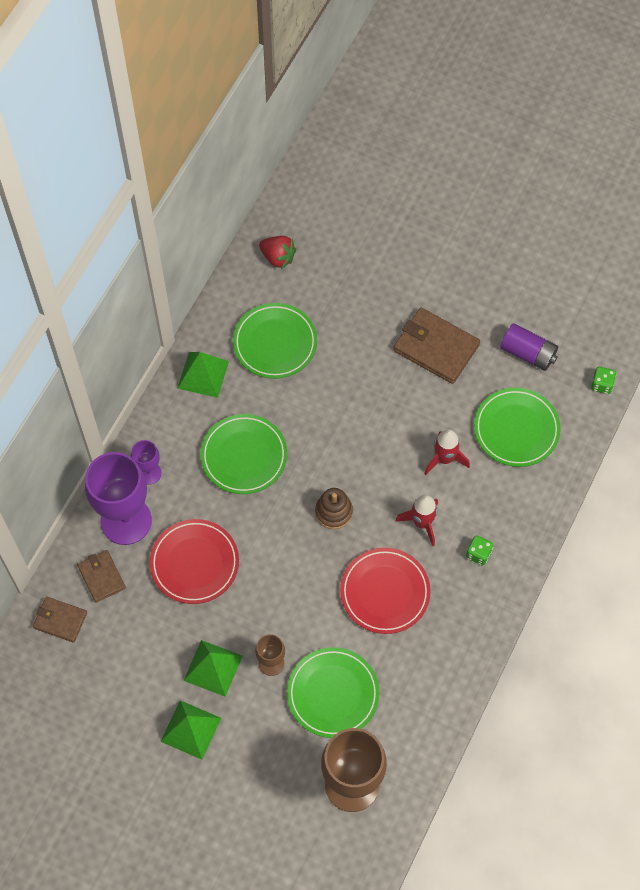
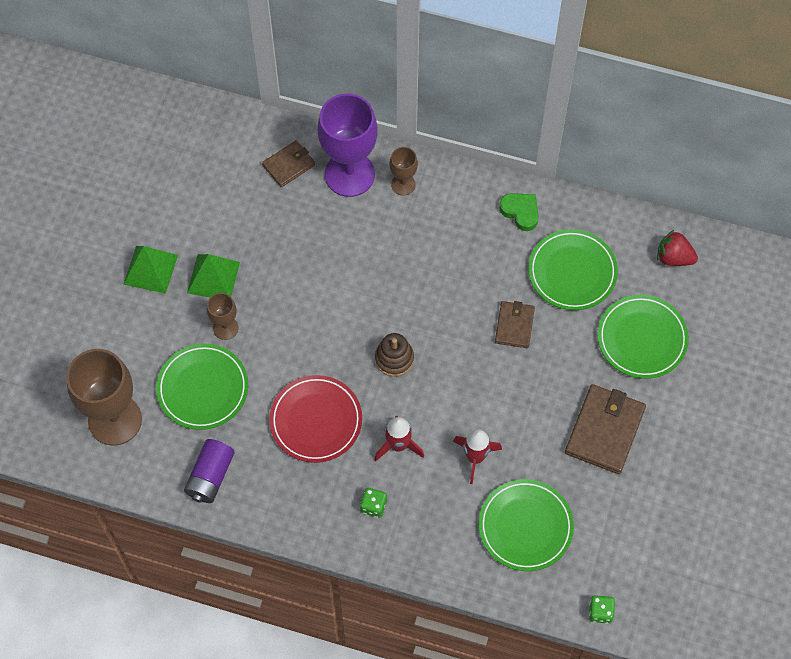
camera: 80 degrees right, 0 degrees up
brown wallet [33,597,87,643] -> brown wallet moved to [495,301,535,348]
purple goblet [131,440,162,485] -> brown goblet [390,147,418,196]
red plate [150,519,239,604] -> none
green pyramid [177,352,229,398] -> green heart [499,193,539,231]
green plate [200,414,287,494] -> green plate moved to [597,295,689,379]
red strawberry [259,236,296,269] -> red strawberry turned 90 degrees clockwise [657,230,698,266]
purple battery [500,323,558,371] -> purple battery moved to [184,439,235,503]

